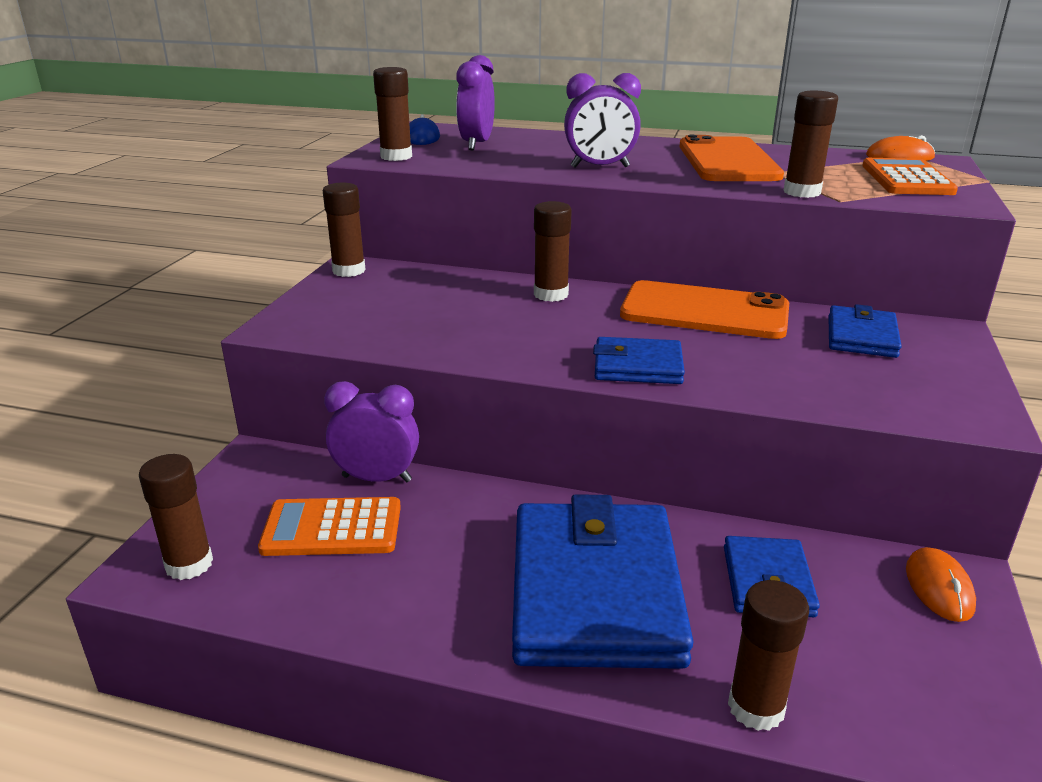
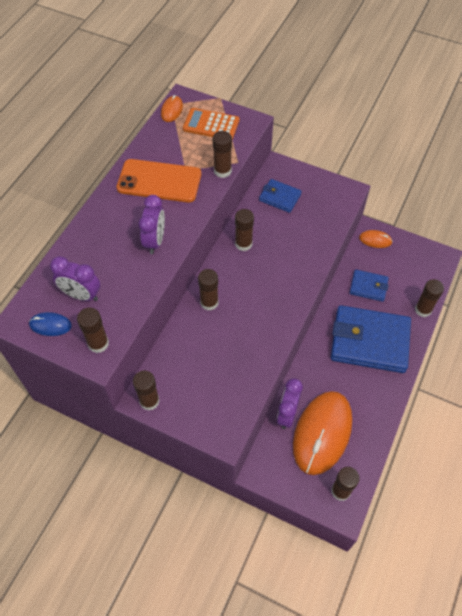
camera: 80 degrees left, 30 degrees up
orange calculator [258,497,401,556] -> orange mouse [293,391,352,475]
blue wallet [593,337,685,384] -> none
orange phone [620,280,789,339] -> brown glue stick [235,209,254,251]

